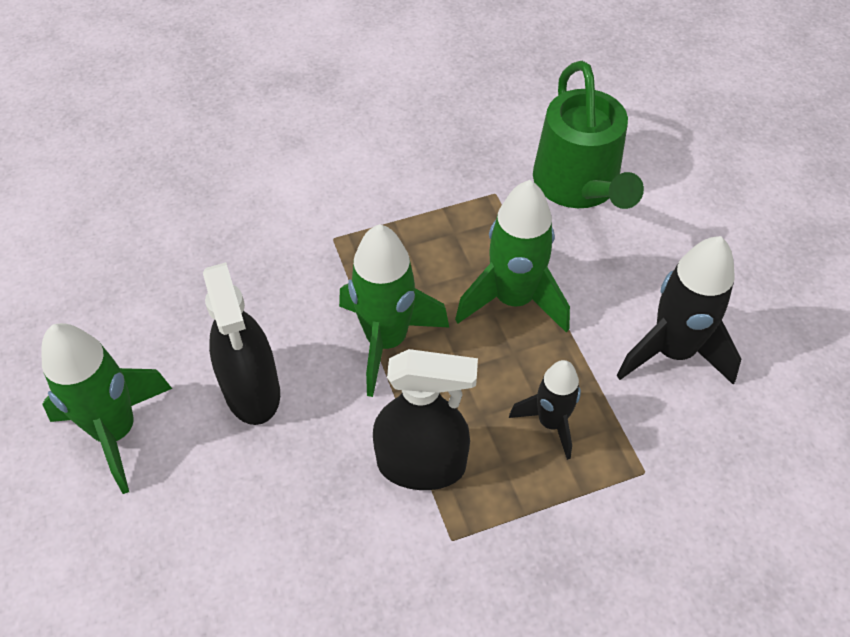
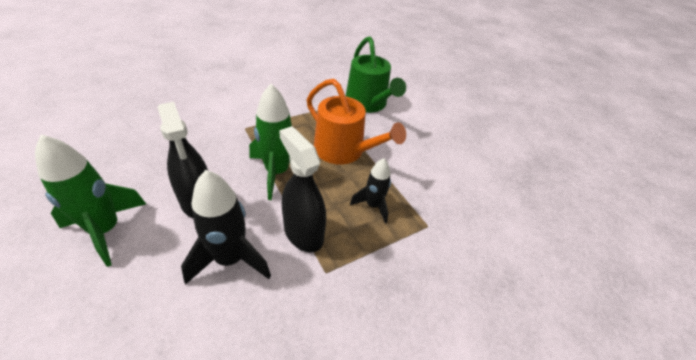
camera: 15 degrees left, 10 degrees down
black spray bottle [373,349,478,490] -> black spray bottle turned 120 degrees counterclockwise [279,126,326,252]
green rocket [455,180,570,333] -> orange watering can [307,79,406,164]
black rocket [616,236,741,385] -> black rocket moved to [181,170,271,285]

